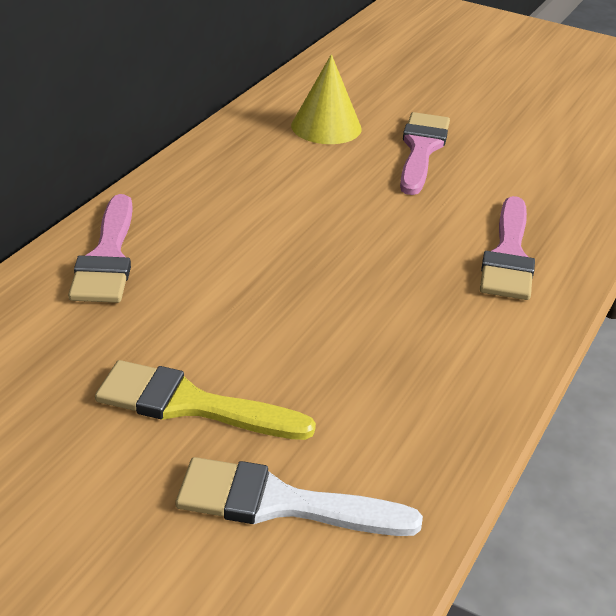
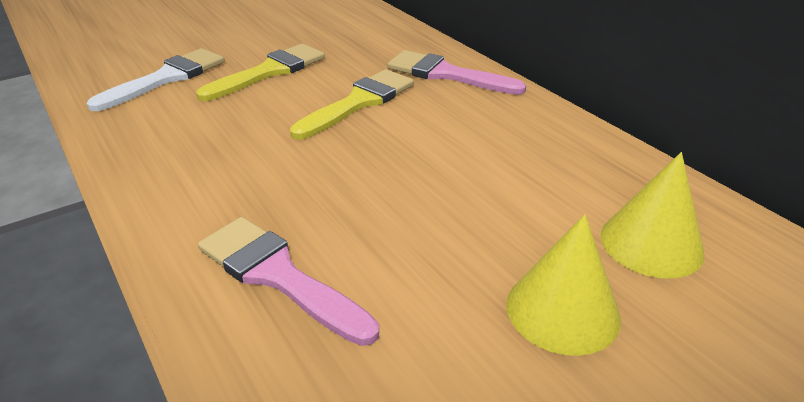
camera: 120 degrees right, 0 degrees up
pink brush [400,112,450,195] -> yellow cone [506,214,621,356]
none -> yellow brush [290,69,414,140]

